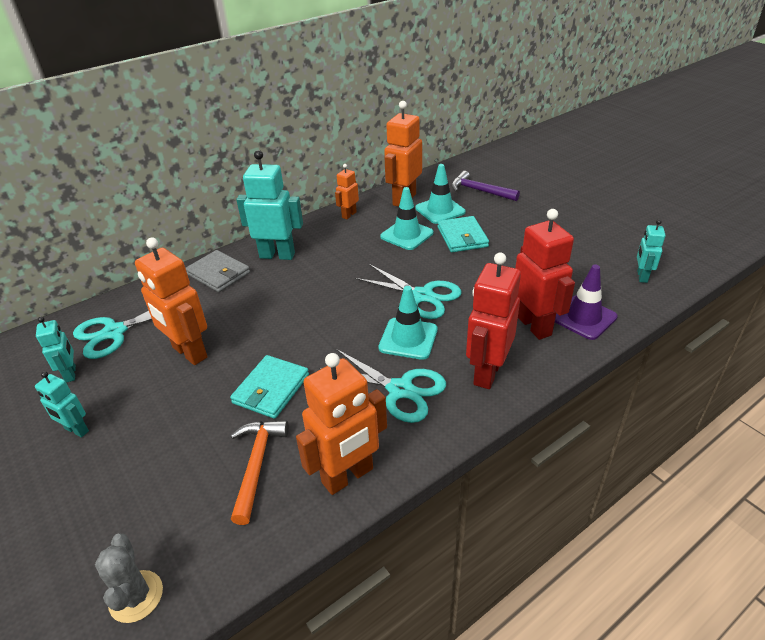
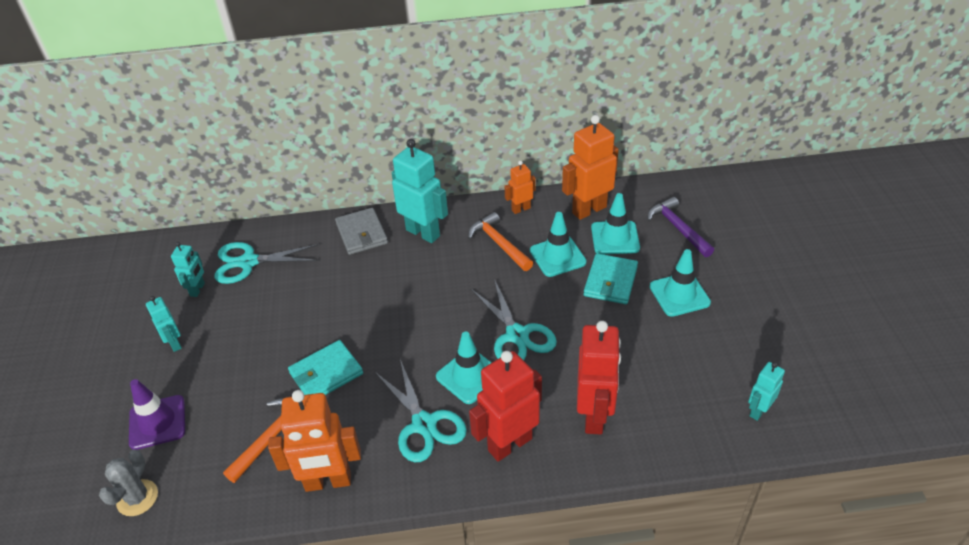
camera: 30 degrees right, 5 degrees up
orange robot [135,237,208,365] -> none
purple traffic cone [555,264,618,340] -> purple traffic cone moved to [129,379,185,450]
none -> orange hammer [468,212,533,271]
none -> turquoise traffic cone [650,249,711,317]

